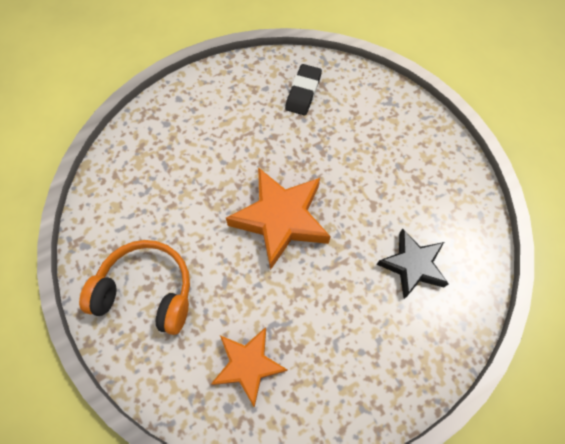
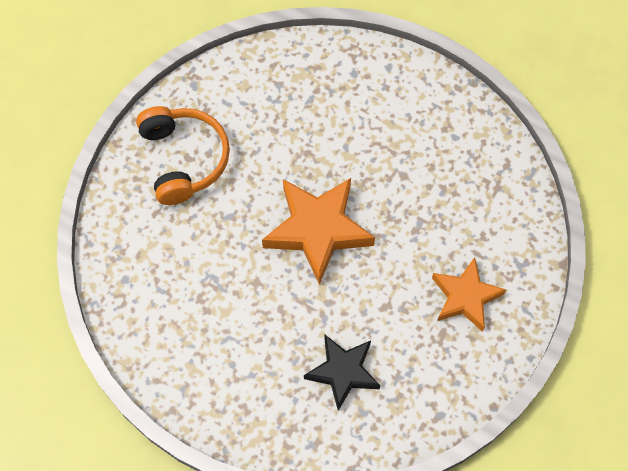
camera: 60 degrees right, 0 degrees up
orange star [211,327,288,407] -> orange star moved to [432,257,506,332]
black eraser [285,64,322,116] -> none

